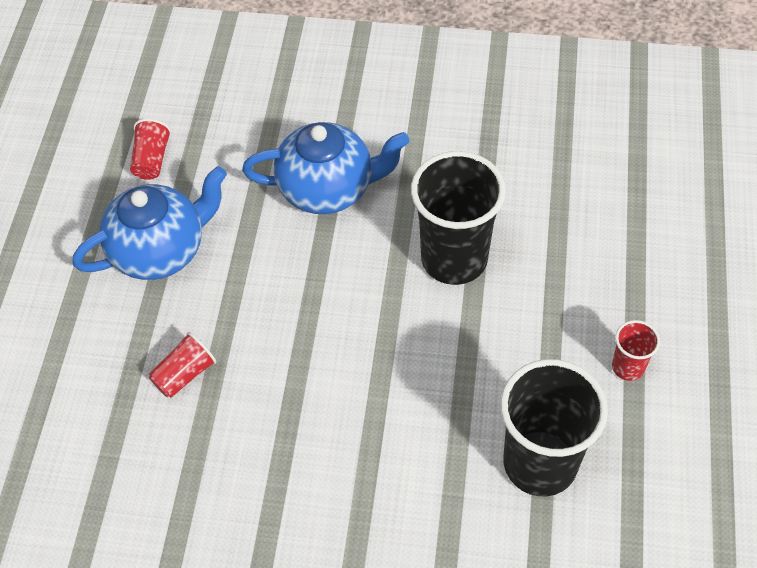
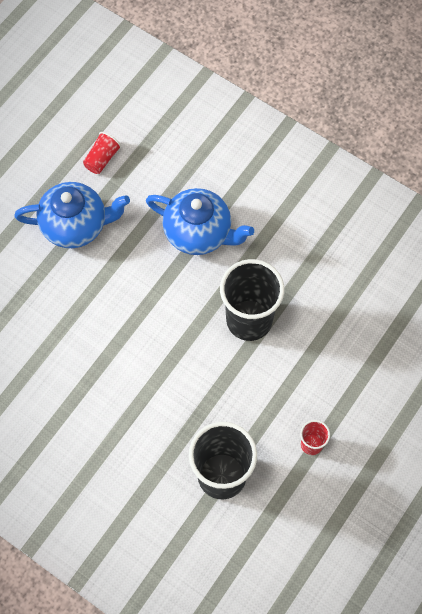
camera: 25 degrees right, 10 degrees up
red cup [149,332,217,398] -> none

